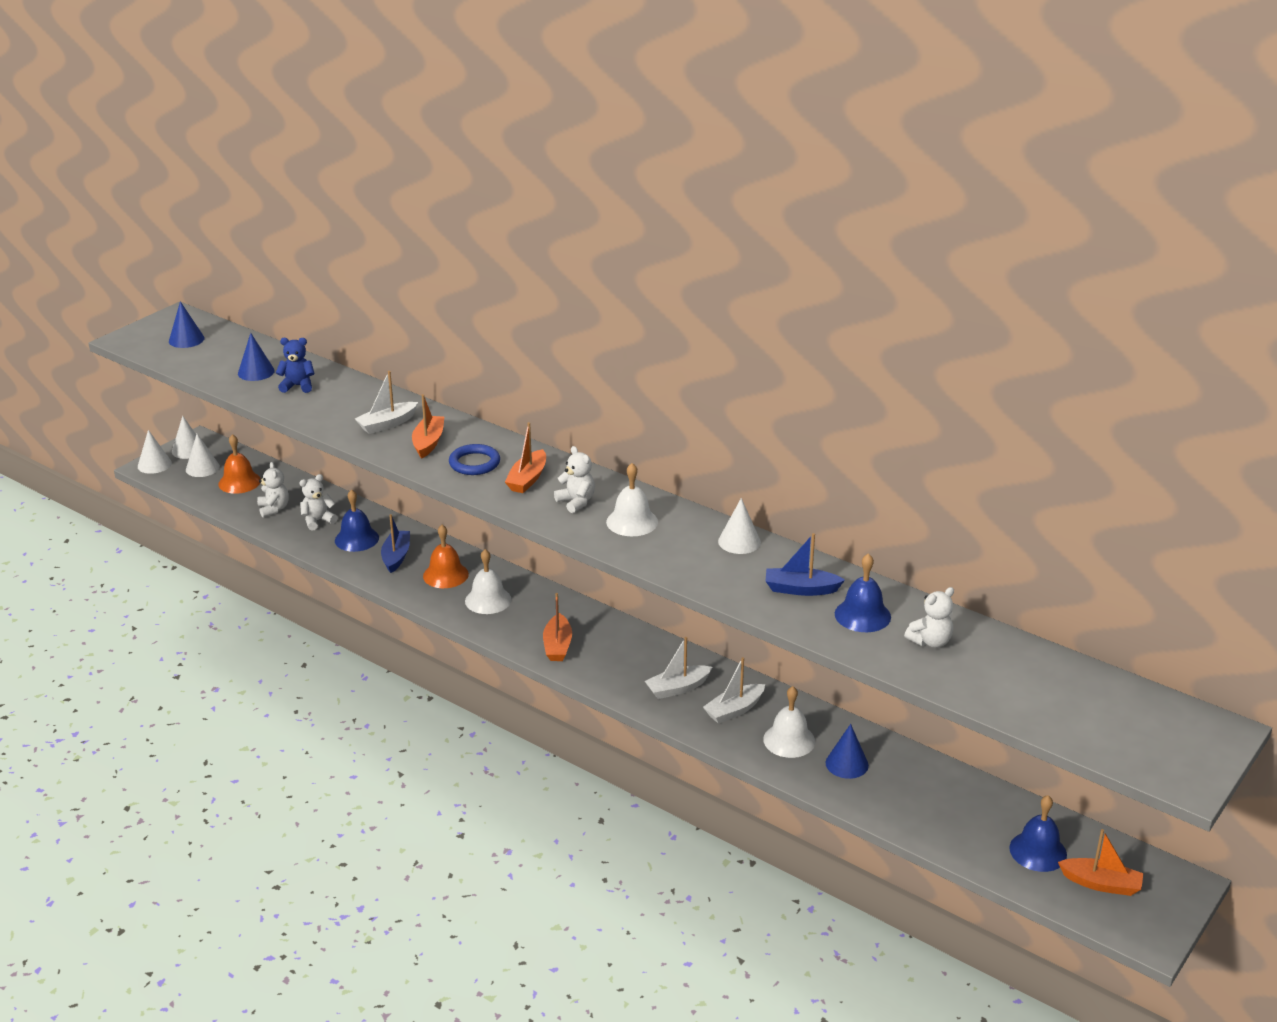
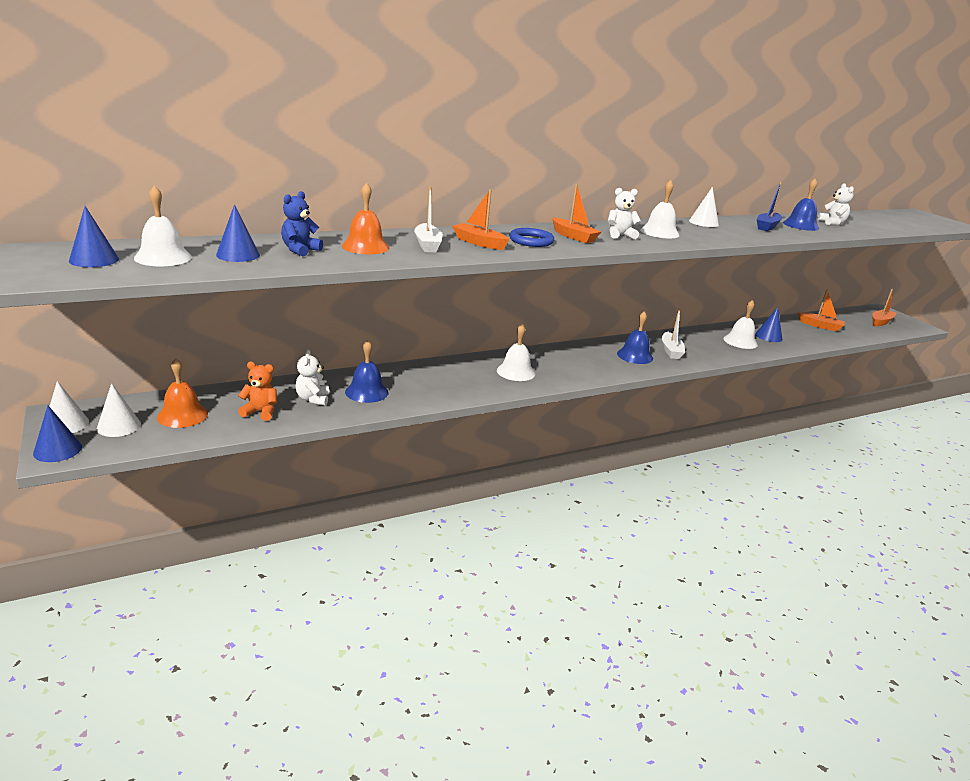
camera: 65 degrees left, 5 degrees down
white cone [138,430,172,474] -> blue cone [33,405,82,462]
white teddy bear [257,462,289,517] -> orange teddy bear [238,362,277,421]
blue boat [381,514,410,573] -> none
orange bell [423,525,469,588] -> orange bell moved to [342,183,390,254]
orange boat [543,593,572,661] -> orange boat moved to [798,289,845,331]
white boat [703,657,765,724] -> none
blue bell [1010,795,1067,872] -> blue bell moved to [617,311,653,364]
none -> white bell [134,185,192,266]

